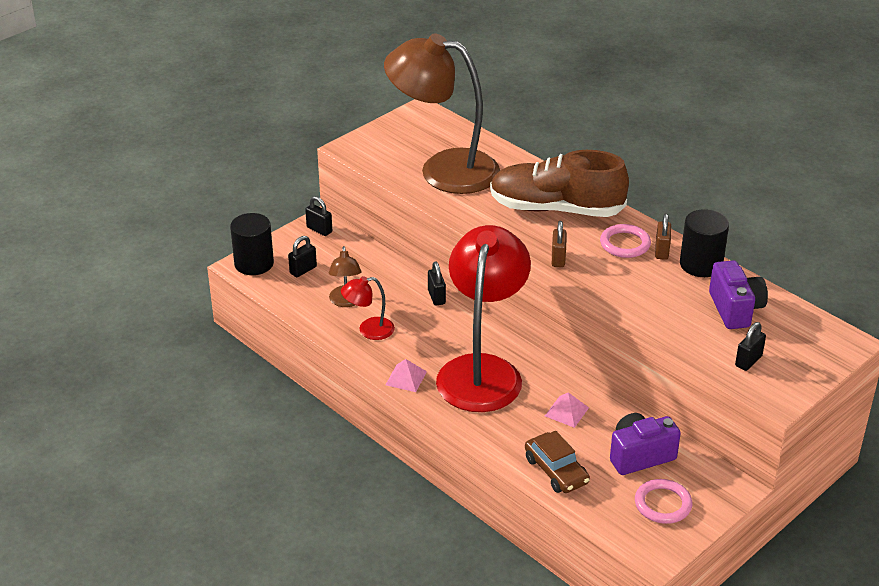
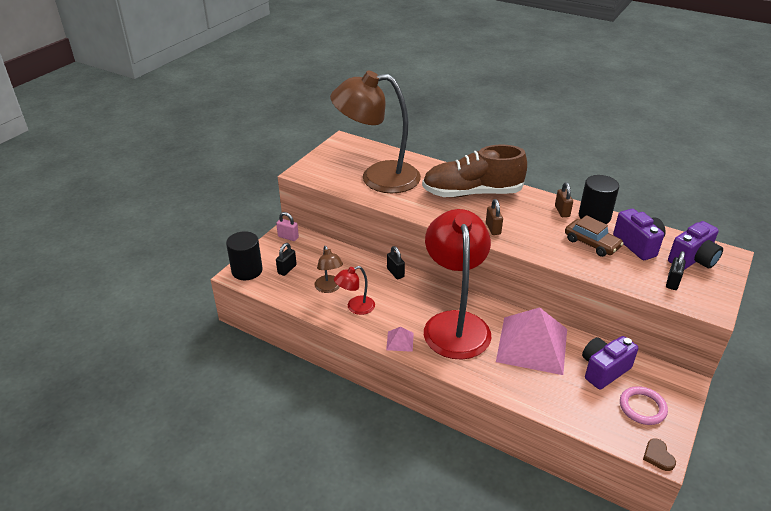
camera: 15 degrees left, 0 degrees up
black padlock [305,196,332,236] -> pink padlock [276,212,299,241]
brown car [525,431,590,493] -> brown car moved to [565,215,624,257]
pink pyramid [545,392,589,428] -> pink pyramid [496,307,567,375], size x2.47
pink ring [600,224,651,258] -> none
none -> brown heart [643,438,676,471]
none -> purple camera [668,221,723,270]

